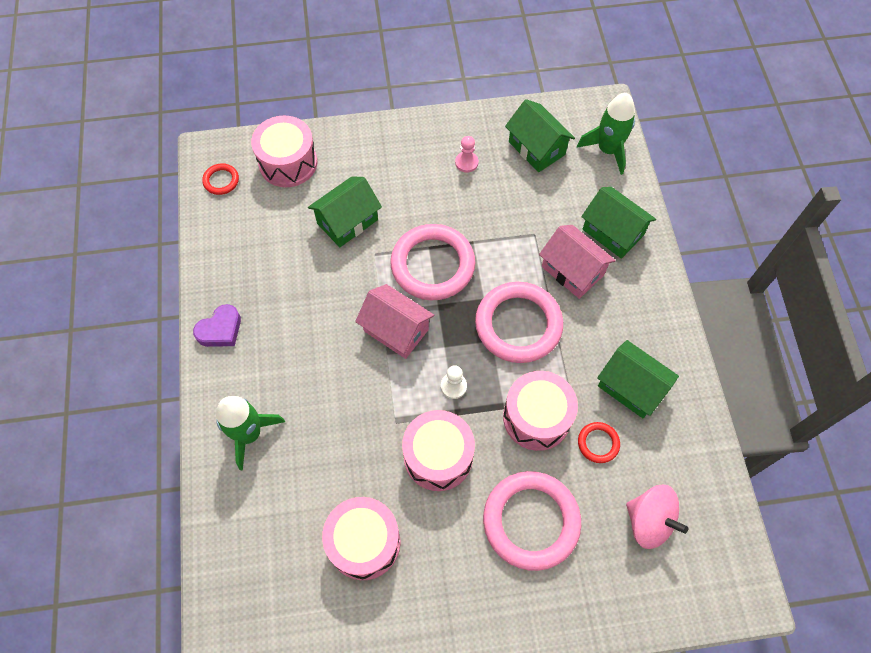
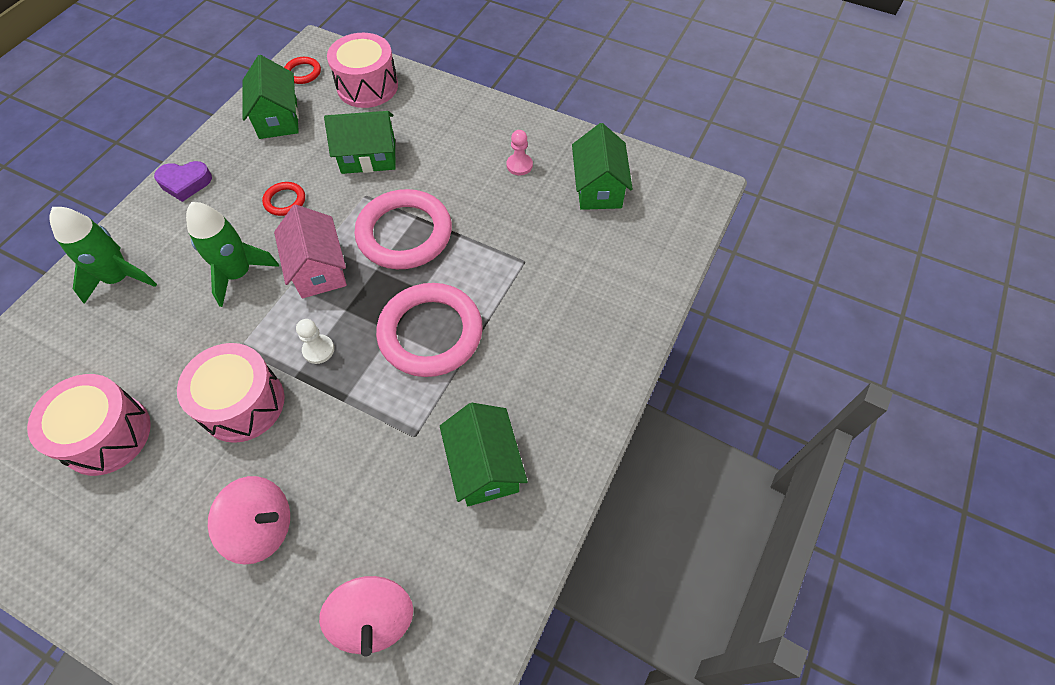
camera: 35 degrees right, 5 degrees down
pink ring [483,471,581,571] -> pink spinning top [208,476,290,565]
pink drum [503,371,578,451] -> none
pink house [539,225,616,299] -> none
green rocket [577,93,635,175] -> green rocket moved to [186,202,279,307]
red ring [578,422,620,463] -> red ring moved to [262,182,305,216]
green house [581,187,656,259] -> green house moved to [243,55,299,139]

